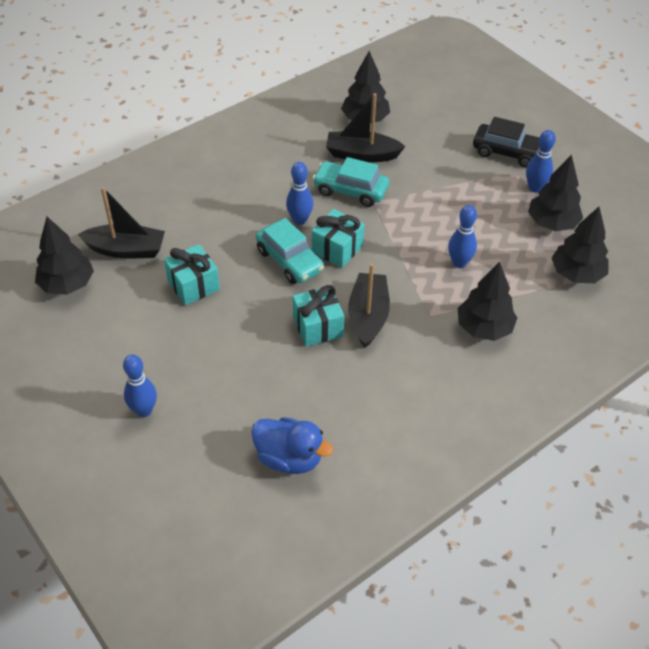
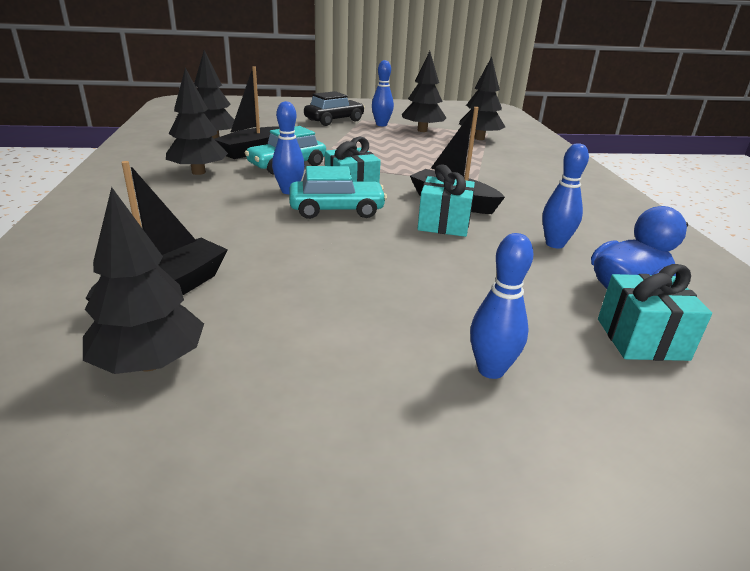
camera: 60 degrees left, 20 degrees down
turquoise gift [164,244,220,305] -> turquoise gift moved to [598,264,712,361]
blue bowling pin [448,205,477,268] -> blue bowling pin moved to [542,143,589,249]
black tree [458,261,517,341] -> black tree moved to [166,68,228,175]

